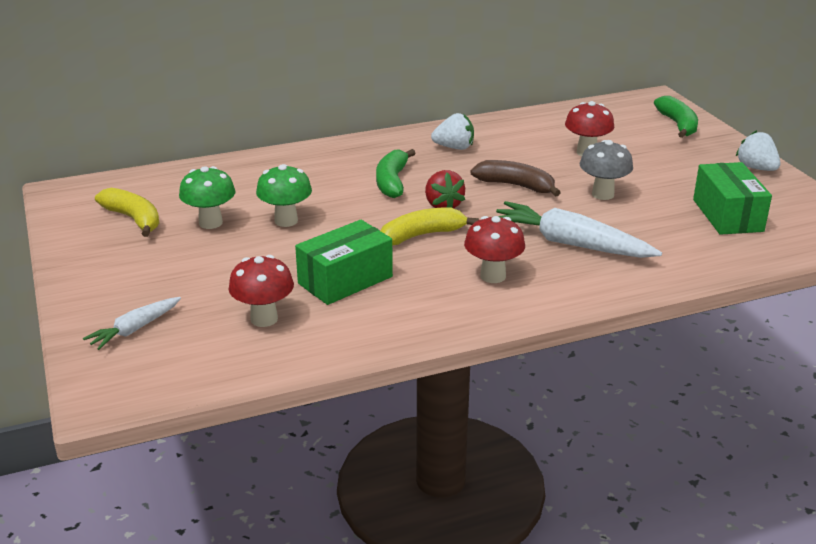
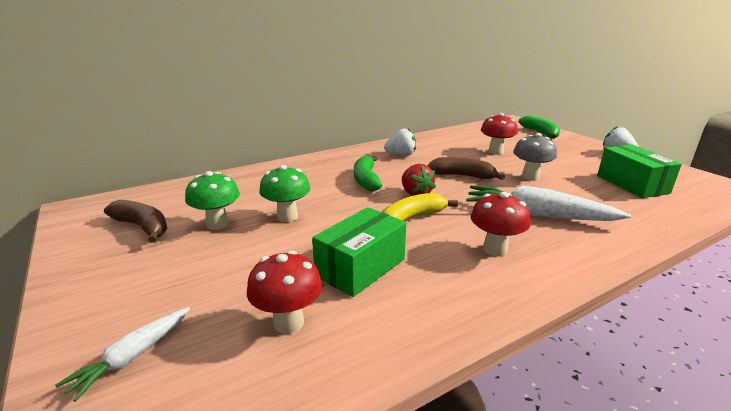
camera: 10 degrees left, 5 degrees down
yellow banana [95,188,159,237] -> brown banana [104,200,167,243]

